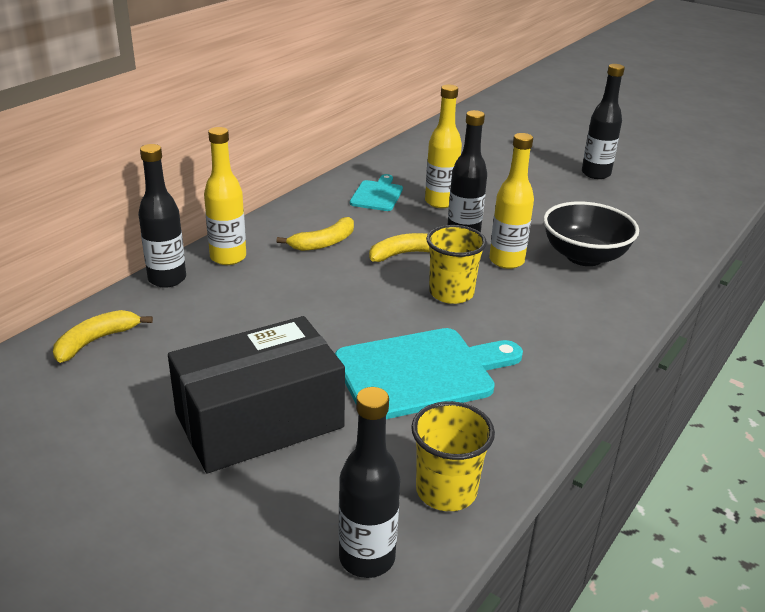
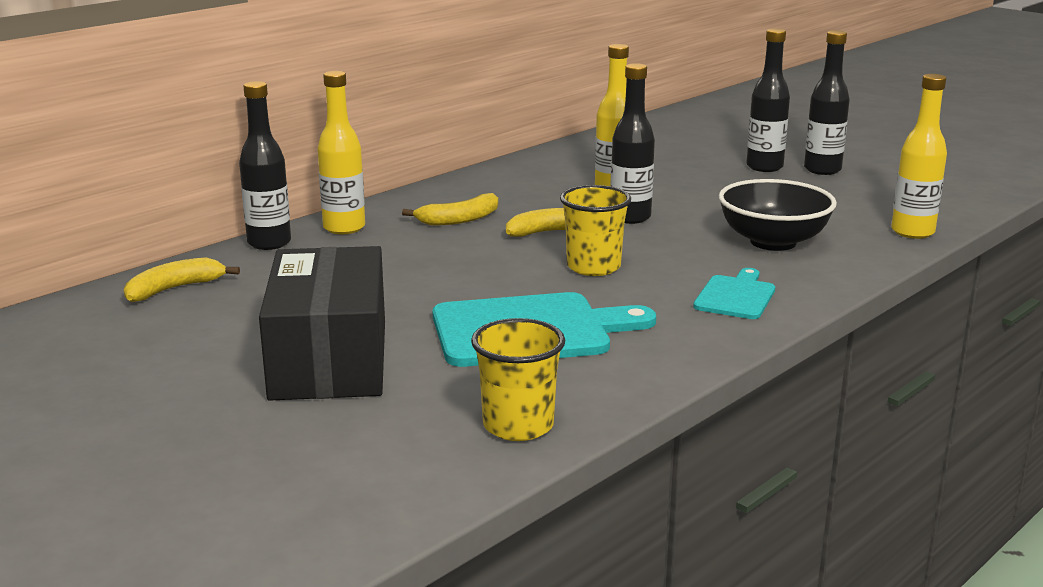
camera: 10 degrees right, 10 degrees down
black box [168,316,345,473] -> black box turned 75 degrees counterclockwise [259,246,385,401]
black bottle [339,387,400,578] -> black bottle moved to [746,28,790,172]
turquoise cutting board [350,174,403,211] -> turquoise cutting board moved to [693,268,775,319]
yellow bottle [489,133,534,269] -> yellow bottle moved to [891,74,947,239]

